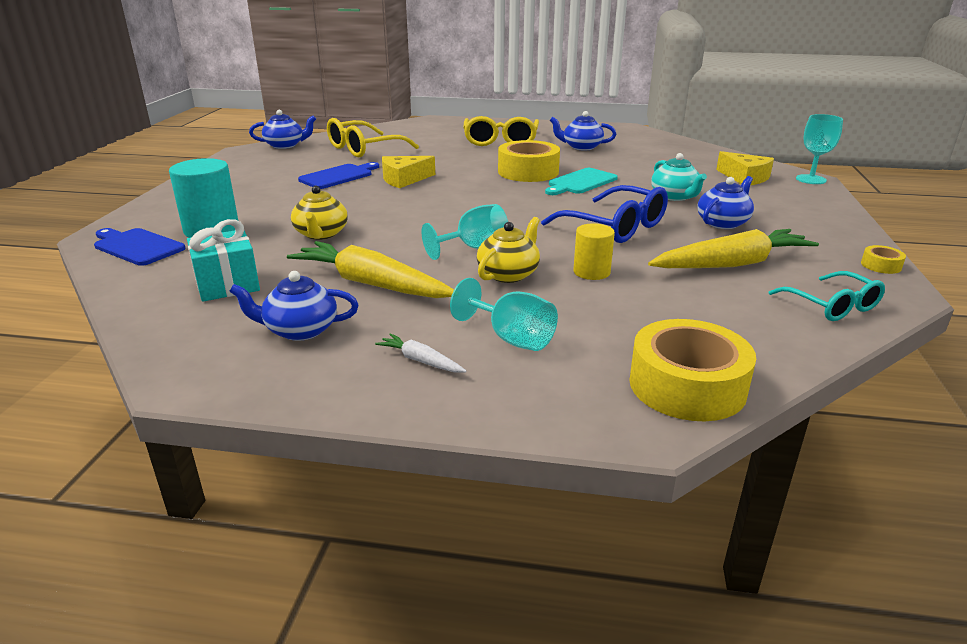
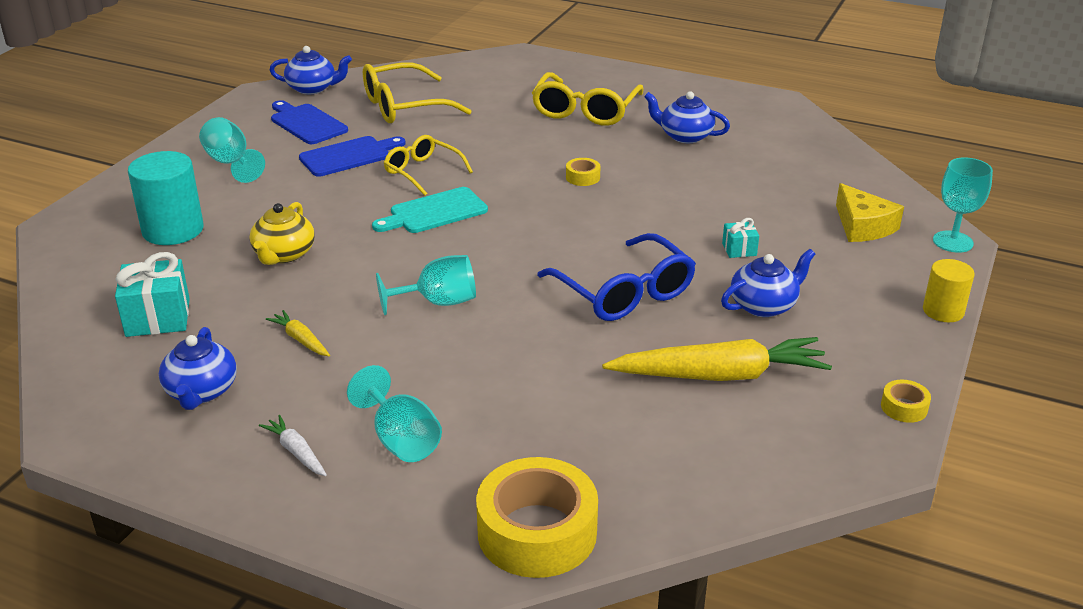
camera: 15 degrees right, 5 degrees up
blue cutting board [94,228,186,266] -> blue cutting board moved to [271,100,348,144]
blue teapot [229,271,359,341] -> blue teapot turned 105 degrees counterclockwise [159,327,237,410]
yellow carrot [287,241,454,298] -> yellow carrot [266,310,330,356], size x0.44
yellow cheese [382,156,435,188] -> yellow glasses [384,135,473,196]
yellow teapot [477,217,540,283] -> none
yellow tape [498,140,560,182] -> yellow tape [566,158,600,186], size x0.43
turquoise cutting board [545,168,618,195] -> turquoise cutting board moved to [372,187,488,233]
yellow cylinder [573,223,615,280] -> yellow cylinder moved to [923,259,975,322]
turquoise teapot [651,153,707,201] -> turquoise gift [722,218,759,258]
turquoise glasses [769,271,885,321] -> none
none -> turquoise goblet [199,117,265,183]

